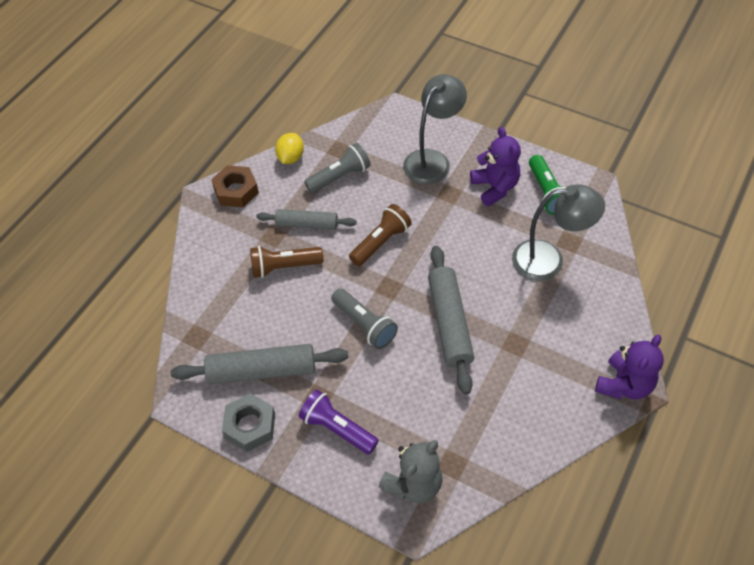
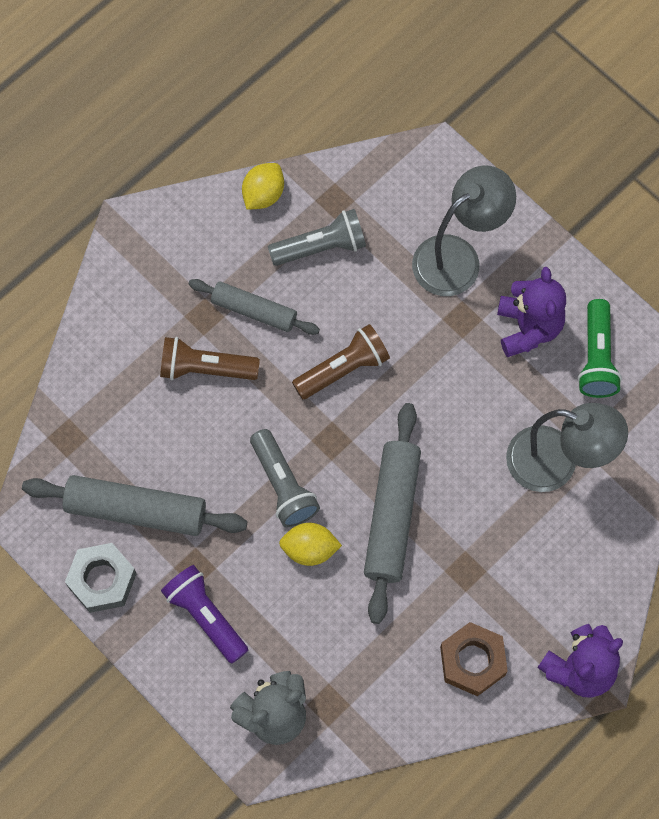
camera: 15 degrees right, 15 degrees up
brown nut [211,165,259,207] -> brown nut moved to [440,622,508,696]
none -> yellow lemon [279,523,342,566]

